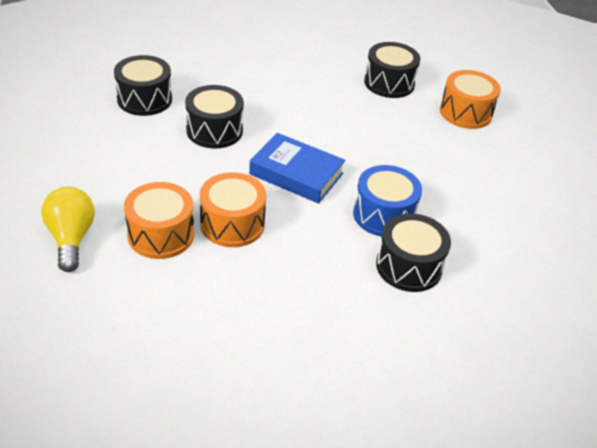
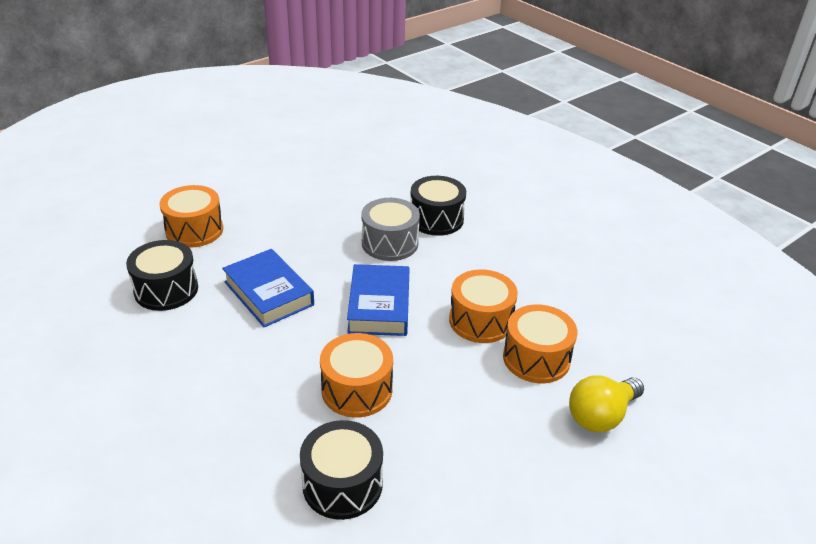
camera: 115 degrees left, 5 degrees down
black drum [185,85,244,149] -> orange drum [320,333,393,418]
blue drum [353,165,422,237] -> grey drum [361,198,420,261]
none -> blue book [222,249,314,327]

